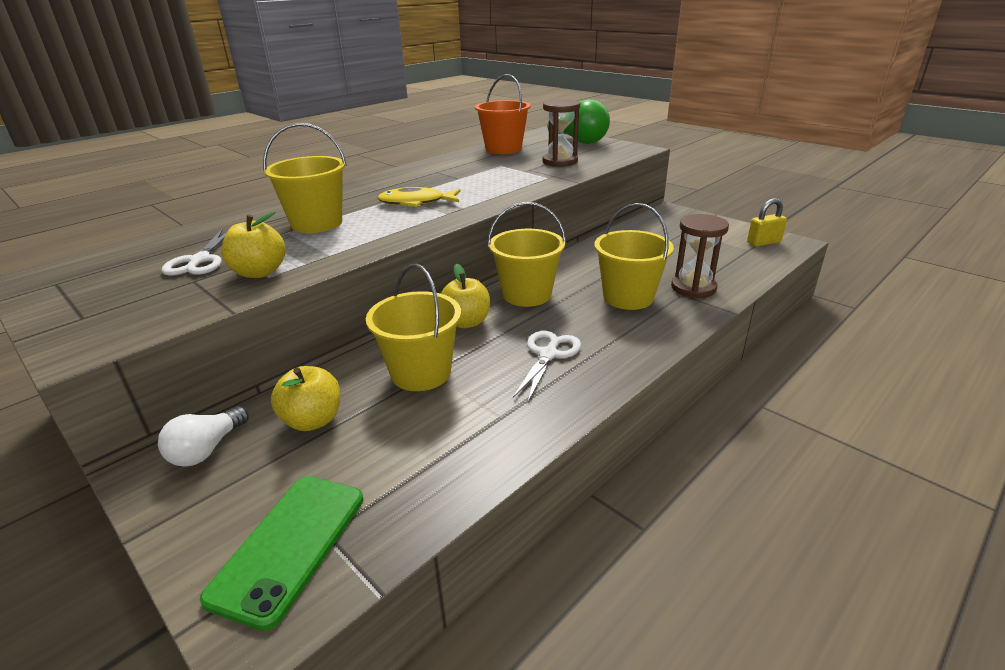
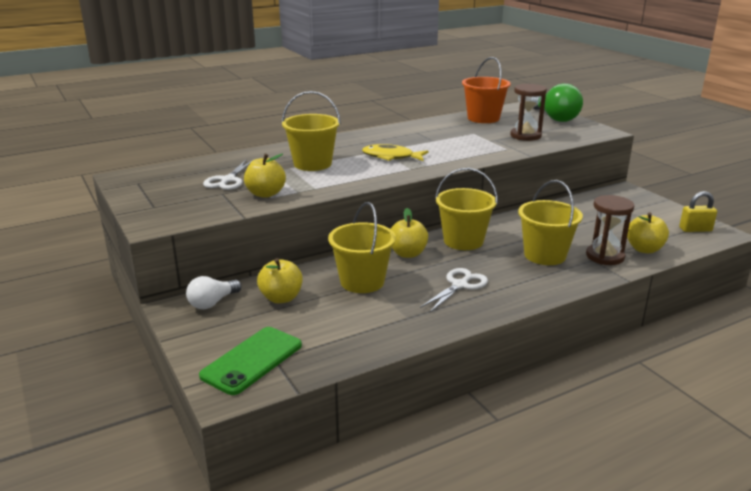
camera: 15 degrees right, 5 degrees down
none -> yellow apple [627,212,669,253]

